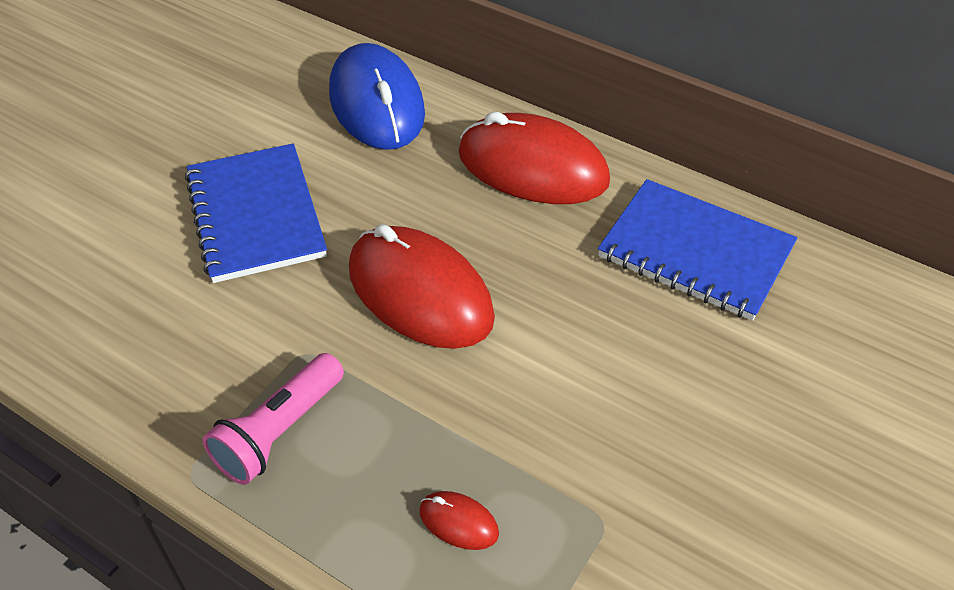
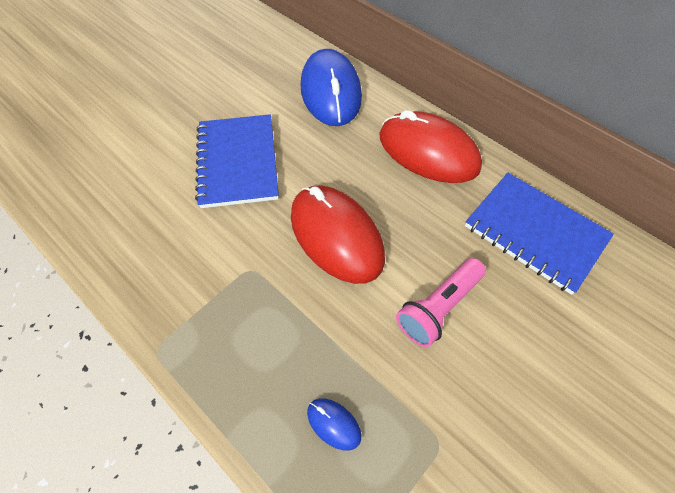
camera: 10 degrees right, 10 degrees up
pink flashlight [202,353,344,485] -> pink flashlight moved to [396,258,486,347]
red mouse [419,491,499,550] -> blue mouse [307,398,361,450]

